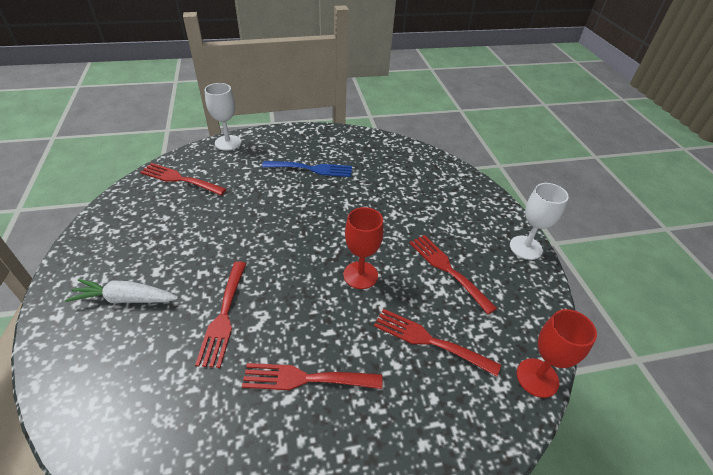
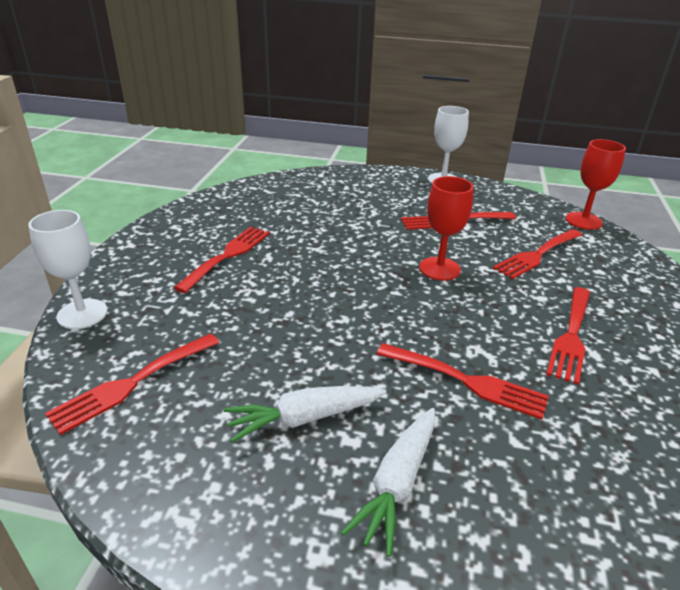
camera: 65 degrees left, 10 degrees down
blue fork [262,161,352,177] -> red fork [174,227,270,293]
none -> white carrot [224,386,386,443]

